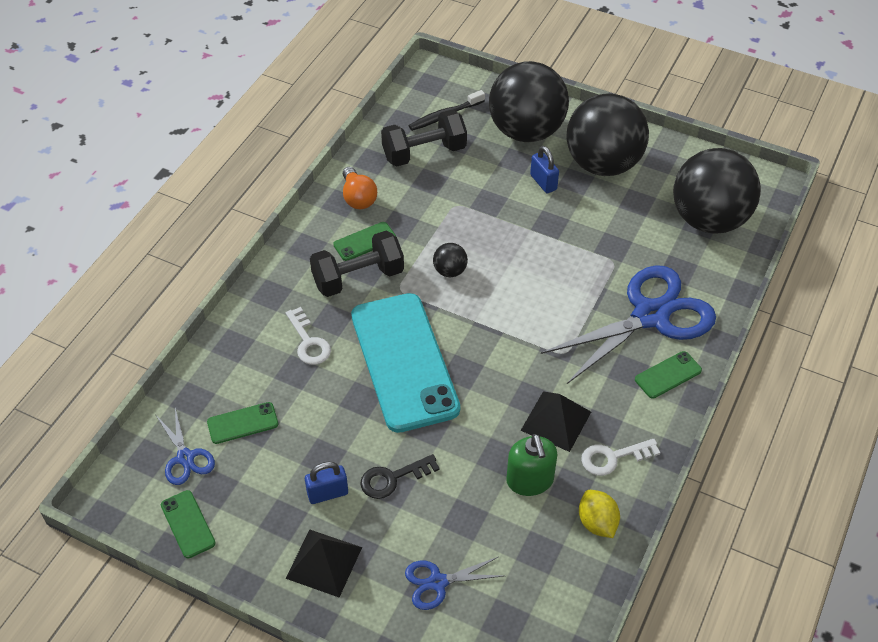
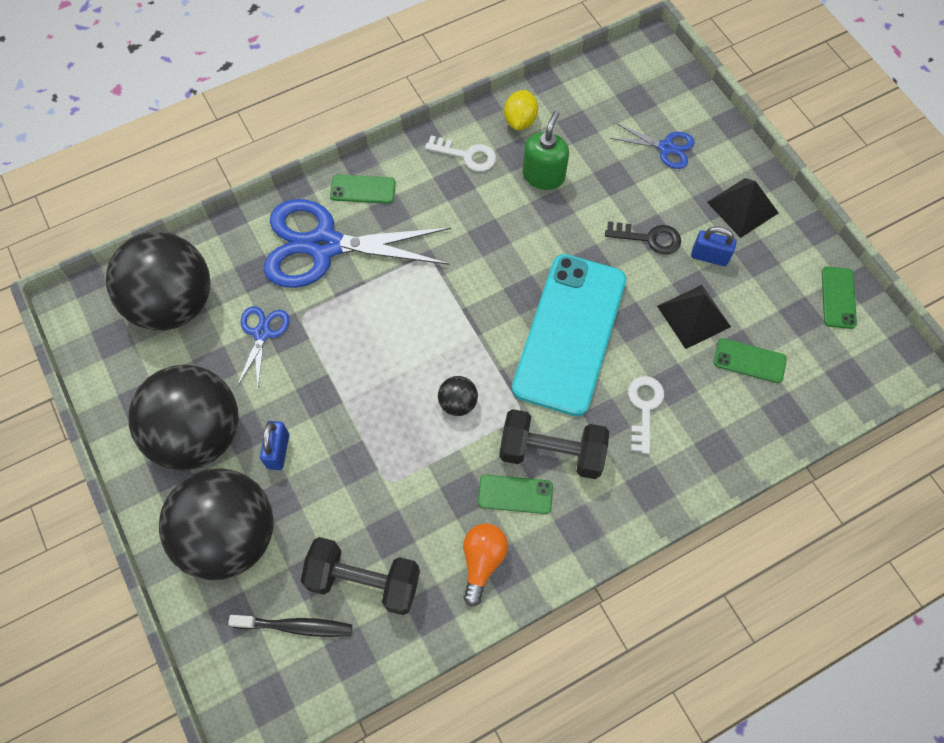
camera: 145 degrees left, 15 degrees up
blue scissors [157,408,215,485] -> blue scissors moved to [237,306,290,389]
black pyramid [520,391,591,452] -> black pyramid moved to [657,285,731,349]

